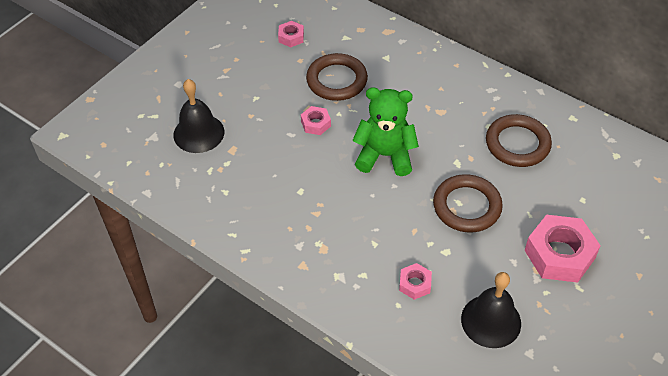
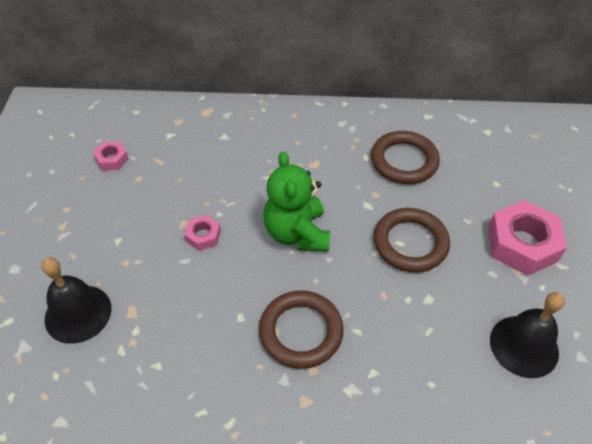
camera: 35 degrees left, 0 degrees up
brown ring [306,53,368,101] -> brown ring moved to [259,290,344,369]
green teddy bear [352,87,419,176] -> green teddy bear turned 75 degrees counterclockwise [264,151,330,251]
pink nut [399,263,432,300] -> none

